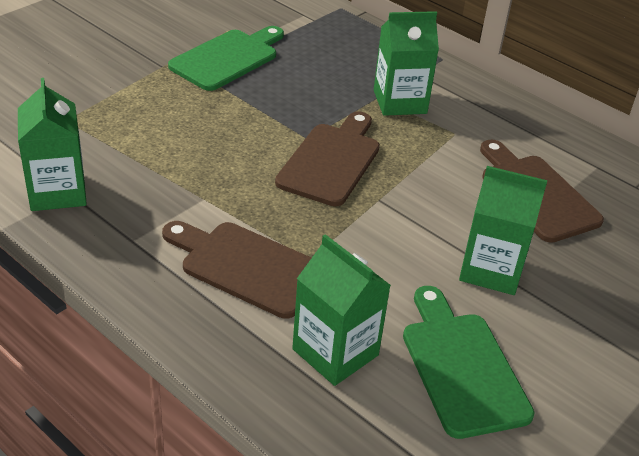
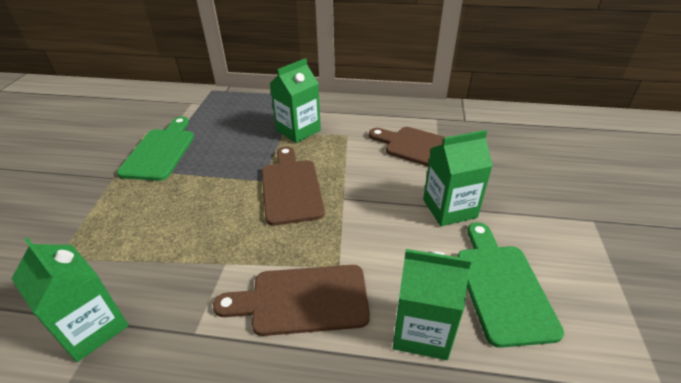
camera: 30 degrees left, 0 degrees up
green cutting board [403,286,534,439] -> green cutting board turned 45 degrees clockwise [457,222,564,348]

